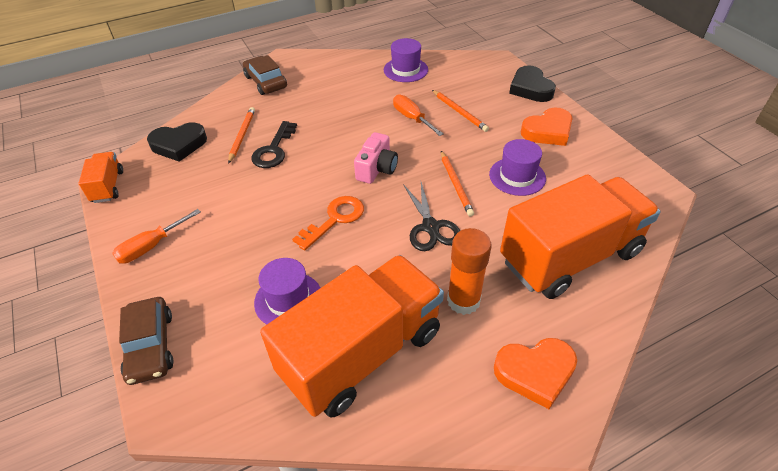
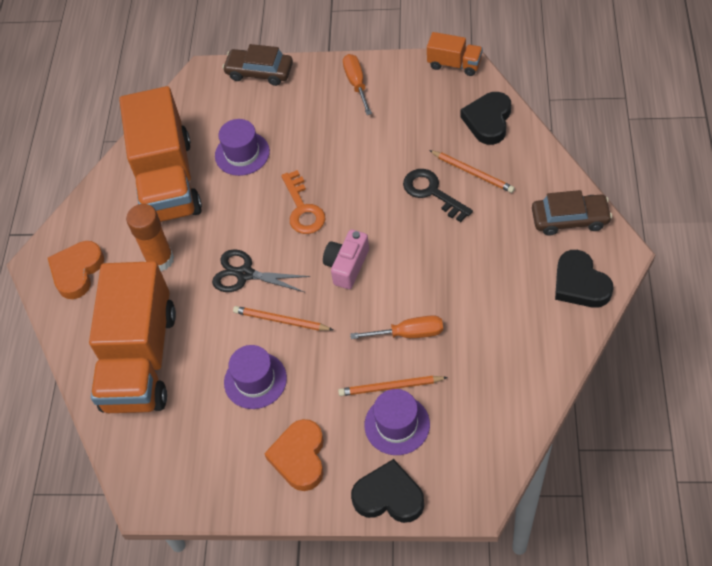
camera: 125 degrees right, 10 degrees up
pink camera [354,132,398,184] -> pink camera turned 60 degrees clockwise [323,230,369,289]
purple hat [384,38,428,82] -> purple hat moved to [365,389,430,455]
none -> black heart [555,250,614,308]

